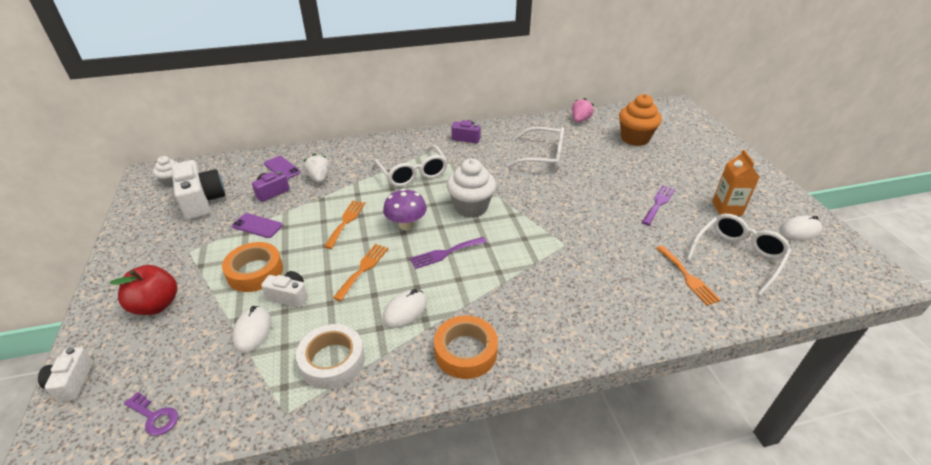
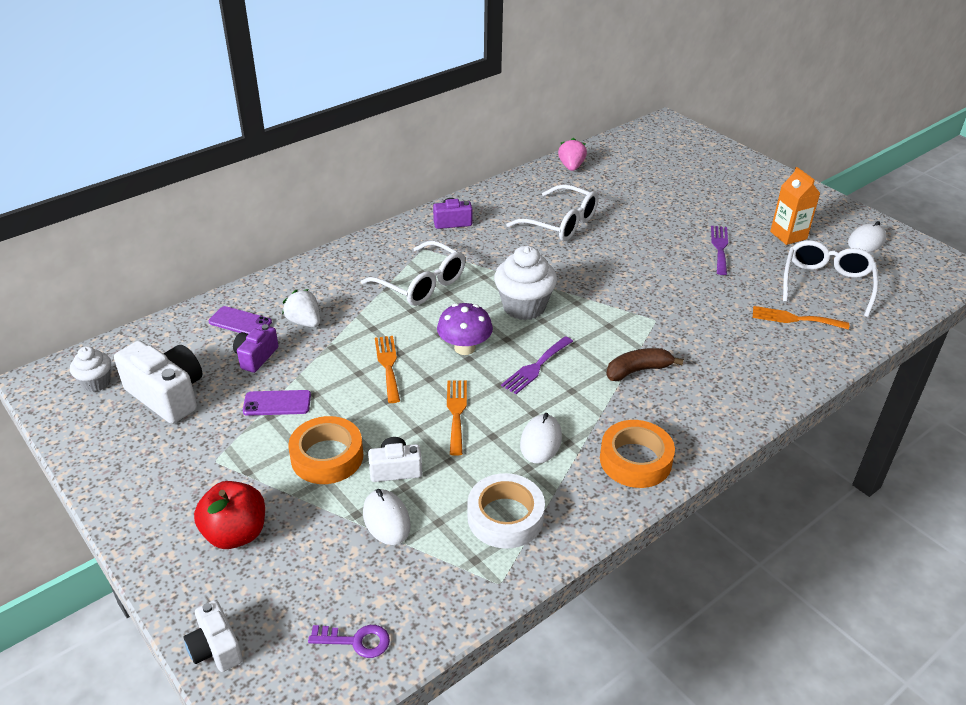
camera: 25 degrees left, 0 degrees up
white glasses [506,127,564,170] -> white glasses turned 45 degrees clockwise [506,184,599,241]
orange cupcake [619,94,662,146] -> none
orange fork [656,245,721,306] -> orange fork turned 150 degrees clockwise [753,306,849,330]
none -> brown banana [606,348,684,381]

